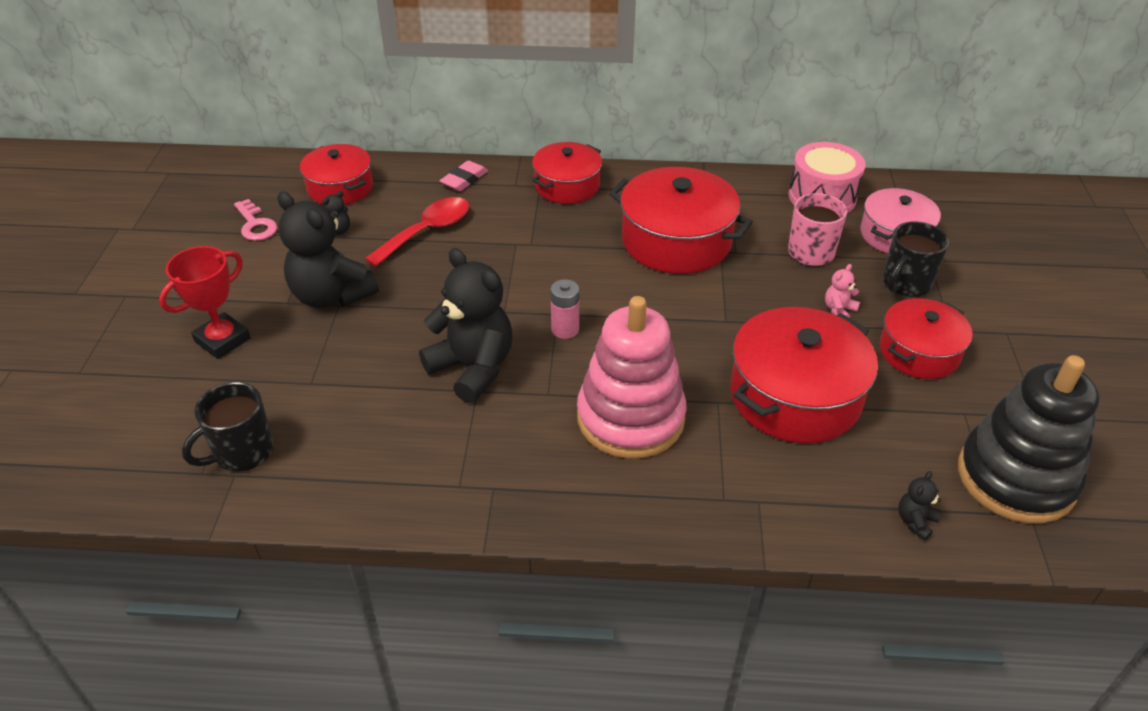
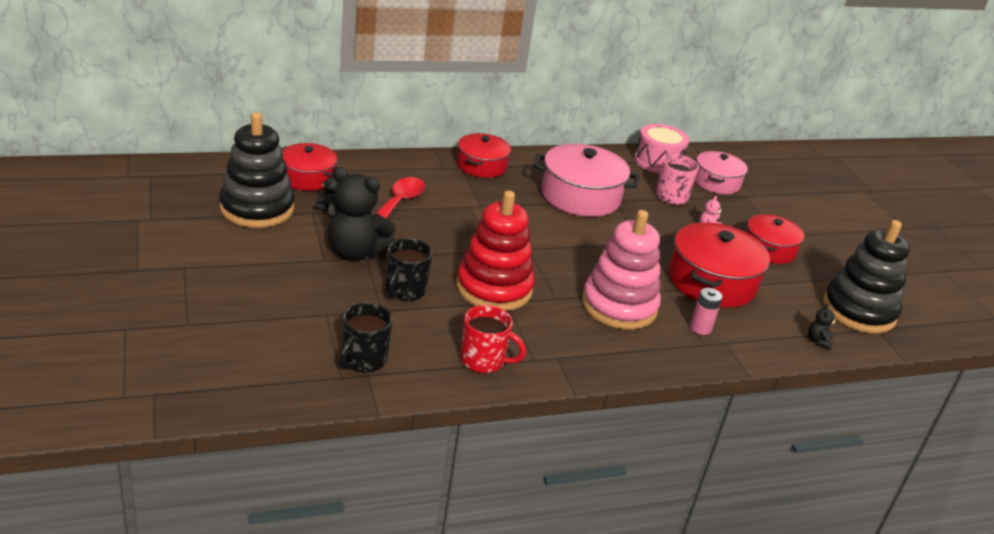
camera: 25 degrees left, 10 degrees down
red trophy [159,246,251,359] -> none
pink key [234,199,277,241] -> black stacking toy [219,112,294,228]
black teddy bear [419,248,512,403] -> red stacking toy [456,191,535,311]
pink eraser [440,160,488,191] -> none
pink battery [550,279,579,339] -> pink battery moved to [690,288,722,335]
red pot [609,167,753,274] -> pink pot [533,144,639,217]
black mug [883,221,949,297] -> black mug moved to [386,238,432,301]
none -> red mug [461,305,526,373]

